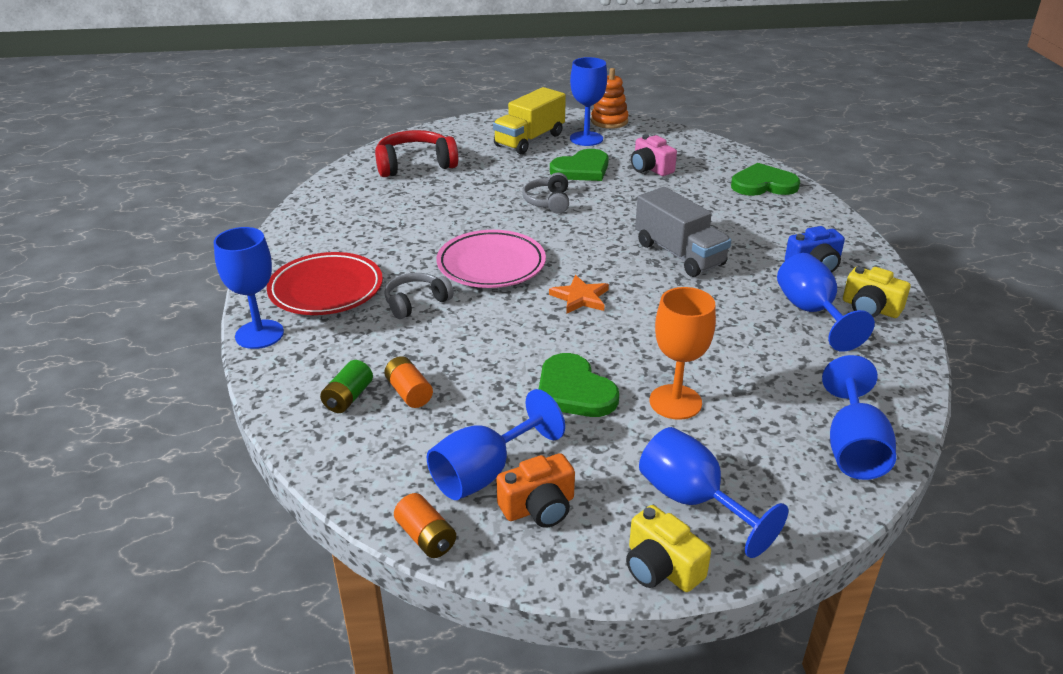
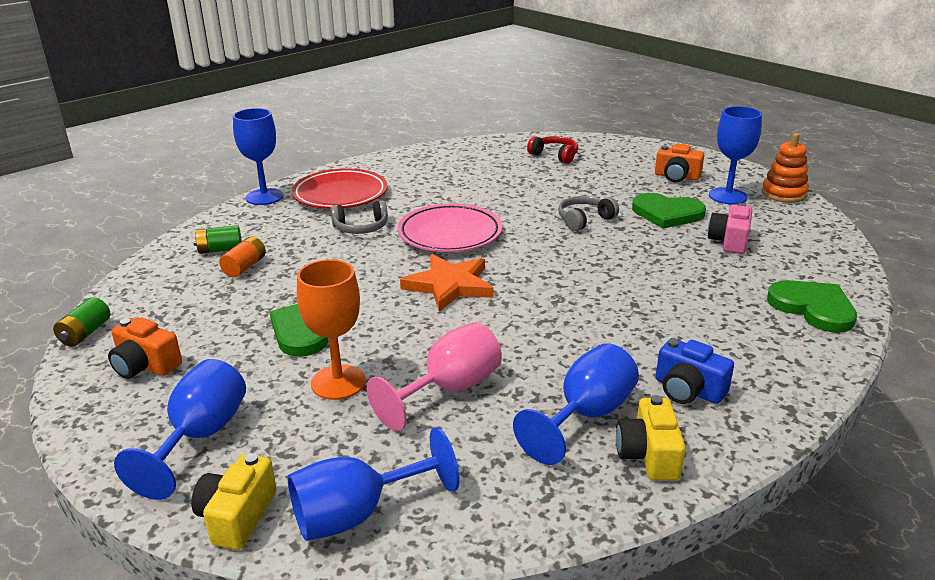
camera: 55 degrees right, 5 degrees down
red headphones [375,130,458,177] -> red headphones [527,136,578,164], size x0.63
grey headphones [384,273,454,319] -> grey headphones turned 150 degrees clockwise [331,200,388,234]
orange battery [394,493,456,558] -> green battery [53,297,110,347]
blue goblet [427,389,565,500] -> none
yellow truck [493,87,566,154] -> orange camera [655,143,704,183]
orange star [549,275,609,314] -> orange star [400,254,494,312], size x1.51
yellow camera [626,505,711,592] -> yellow camera moved to [191,453,277,550]
grey truck [635,187,731,277] -> none
none -> pink goblet [367,322,502,431]

